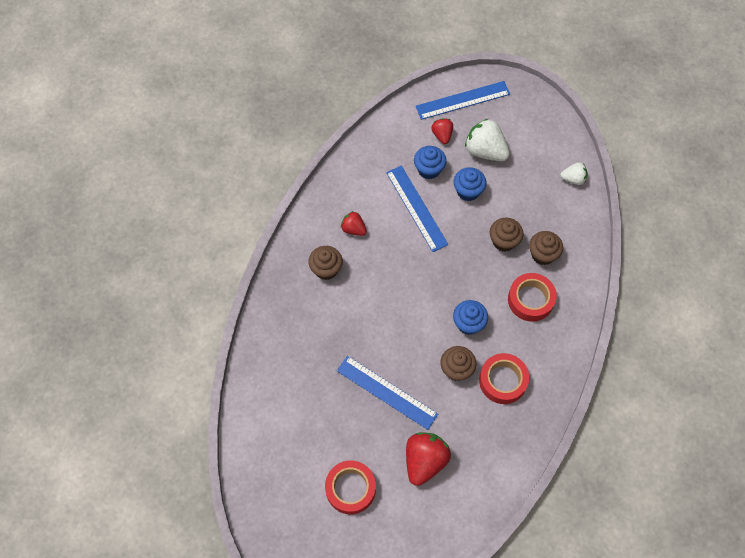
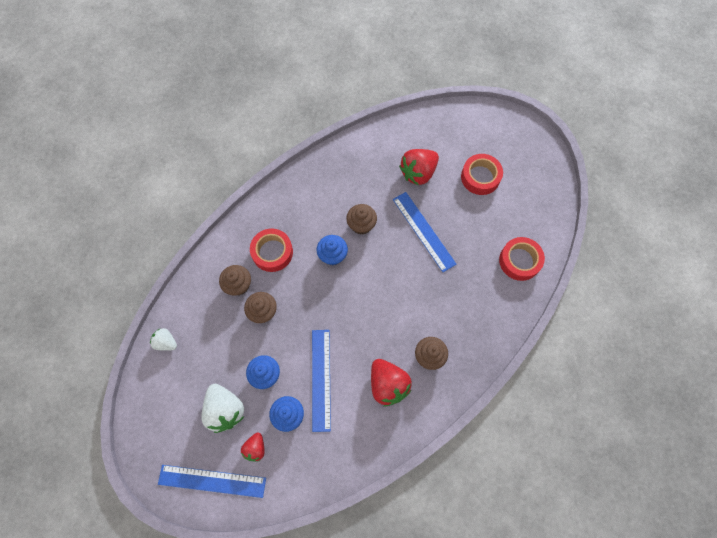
camera: 155 degrees left, 5 degrees up
red strawberry [341,211,367,236] -> red strawberry [371,359,412,407], size x1.77
red tape [479,353,529,404] -> red tape moved to [499,237,545,281]

